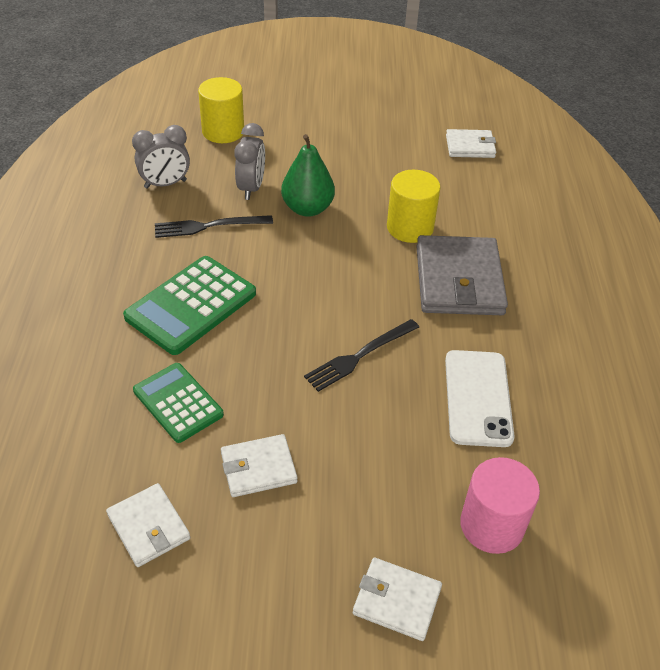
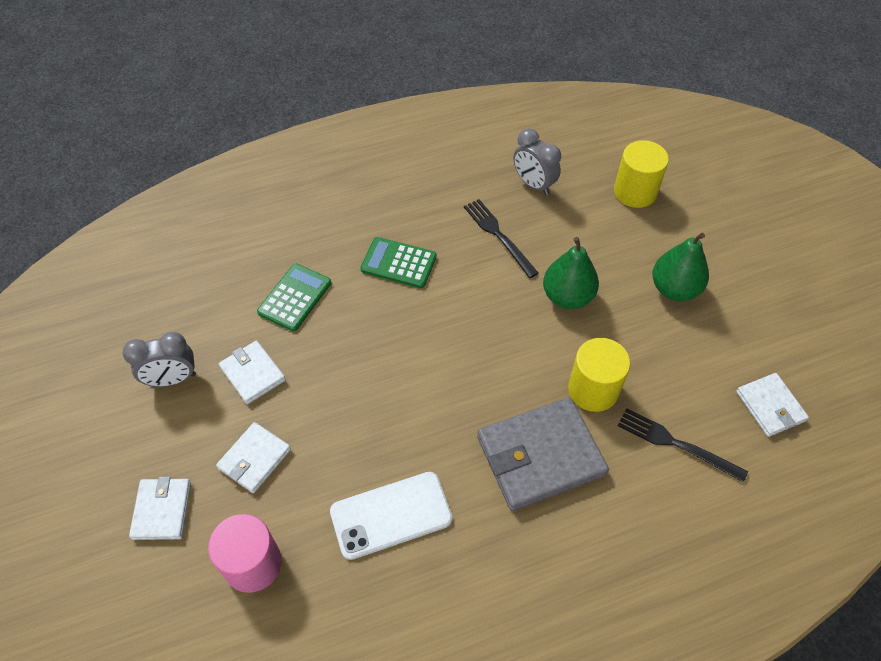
camera: 70 degrees right, 10 degrees up
white wallet [106,483,190,567] -> white wallet moved to [216,422,291,493]
green calculator [123,256,256,355] -> green calculator [360,237,437,288], size x0.66
grey clock [234,123,265,200] -> grey clock moved to [122,332,196,387]
black fork [304,319,419,392] -> black fork moved to [618,408,748,483]
none -> green pear [653,233,709,301]

